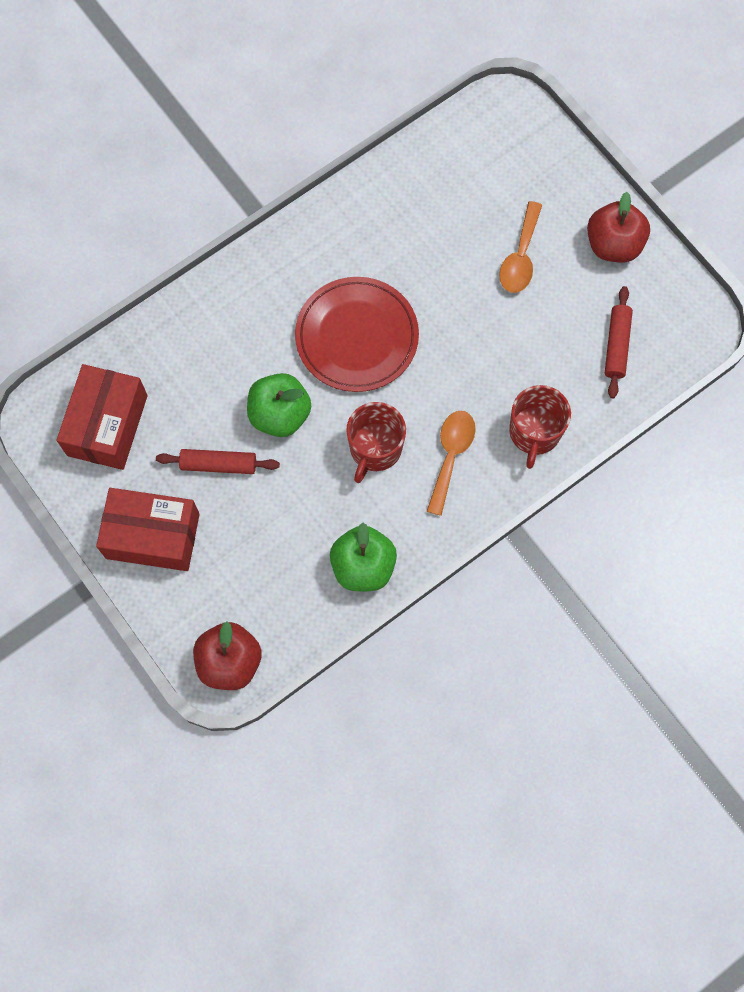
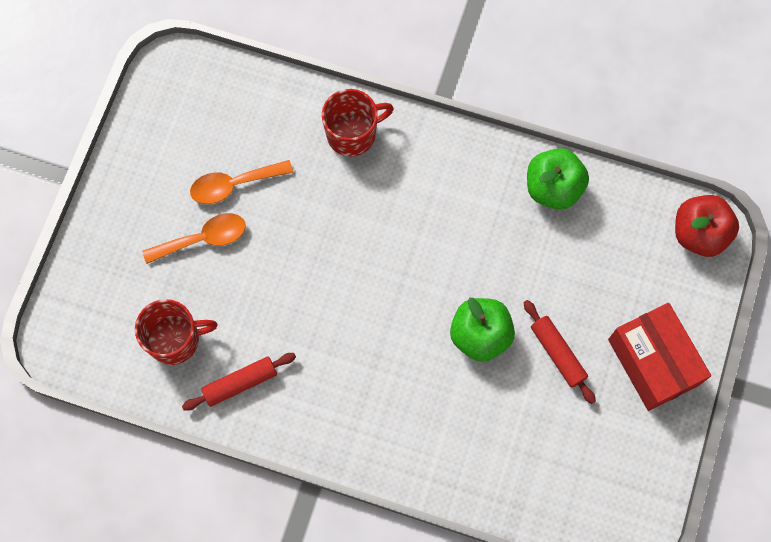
camera: 125 degrees left, 0 degrees up
red box [56,364,148,470] -> none
red plate [295,277,419,392] -> none
red mug [346,402,406,483] -> red mug moved to [135,299,217,365]
orange spoon [427,411,476,516] -> orange spoon moved to [190,160,293,204]
red apple [587,192,650,263] -> none
red rolling pin [605,286,633,398] -> red rolling pin moved to [182,353,296,411]

